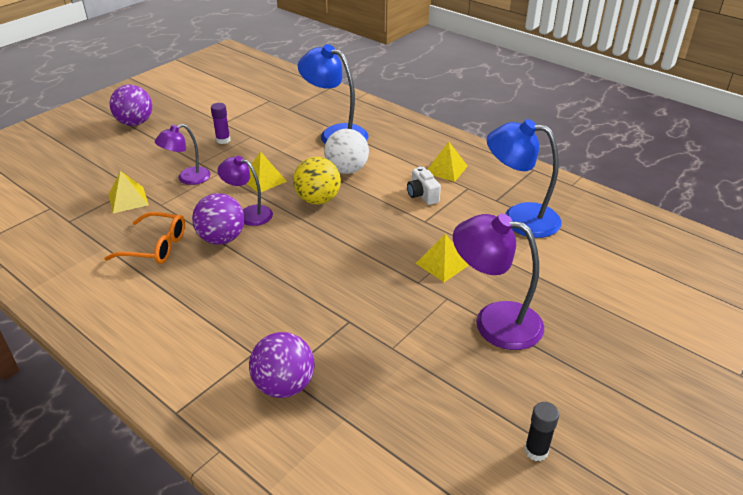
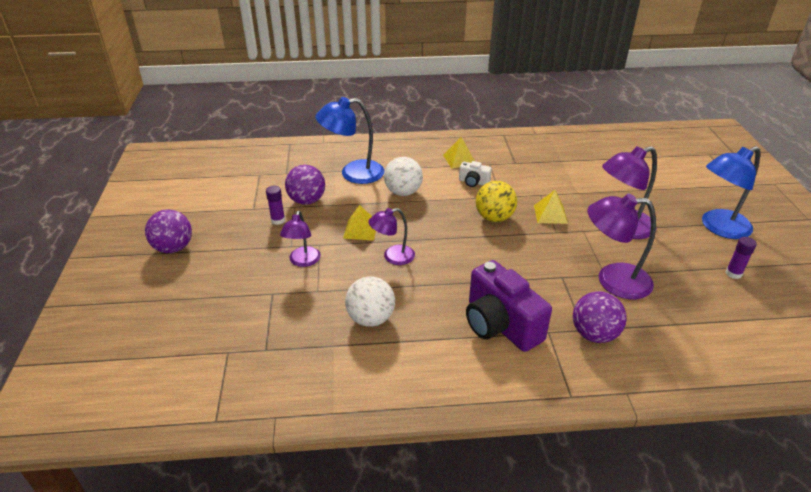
camera: 45 degrees left, 0 degrees up
orange glasses [104,212,185,264] -> white ball [345,276,395,327]
yellow pyramid [108,171,149,213] -> none
purple ball [192,193,245,245] -> purple ball moved to [285,165,325,205]
yellow ball [293,157,341,205] -> yellow ball moved to [476,181,517,222]
blue lamp [487,119,562,238] -> blue lamp moved to [702,146,760,239]
black glue stick [524,402,559,461] -> purple glue stick [726,237,757,279]
none -> purple camera [466,260,552,352]
none -> purple lamp [587,194,656,300]

